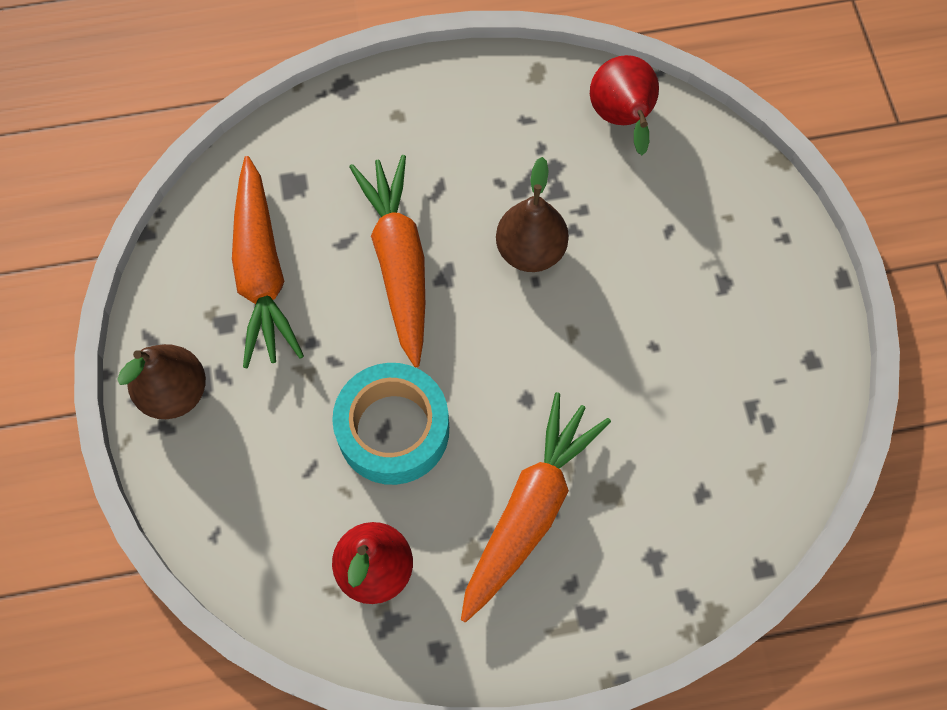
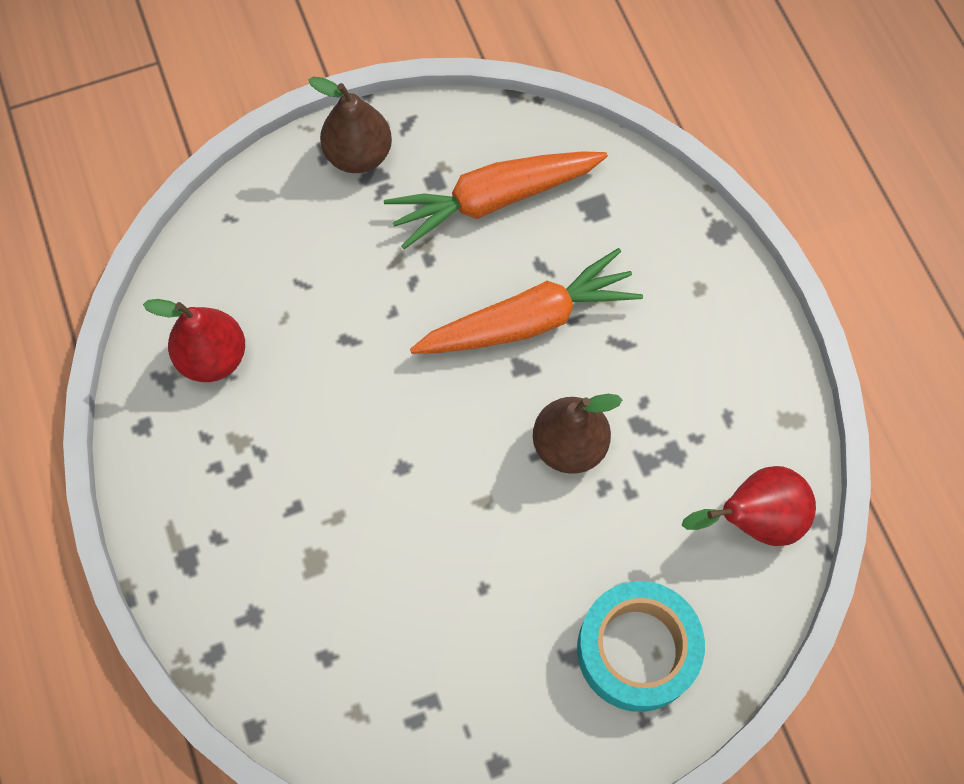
camera: 80 degrees right, 0 degrees up
turquoise tape [332,363,449,485] -> turquoise tape moved to [577,581,705,712]
orange carrot [461,392,611,623] -> none

